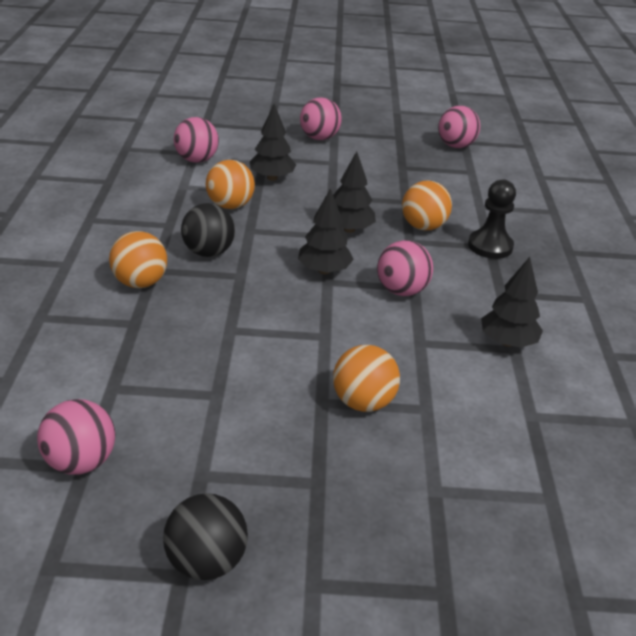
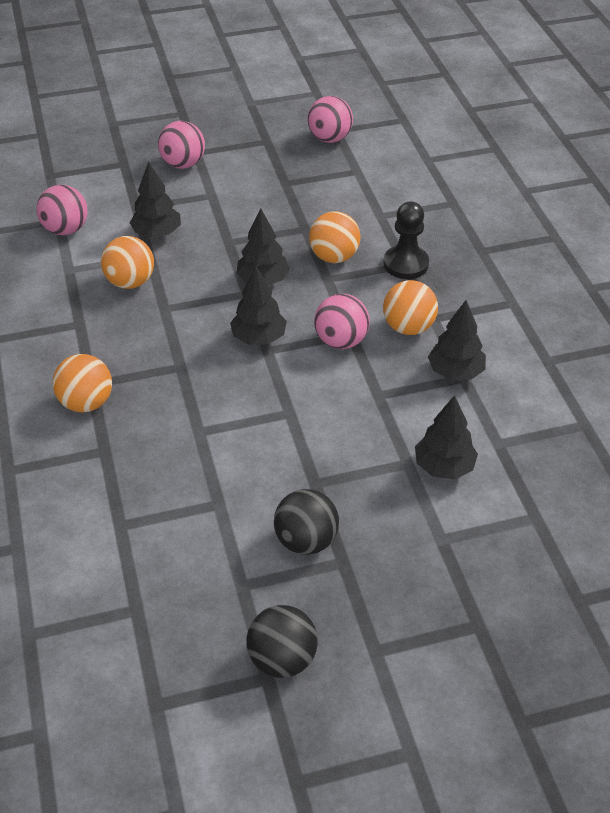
camera: 15 degrees left, 10 degrees up
pink ball [37,399,115,474] -> none
black ball [181,203,235,257] -> black ball moved to [274,489,339,555]
orange ball [333,345,400,412] -> orange ball moved to [383,280,438,335]
none -> black tree [415,395,478,479]

